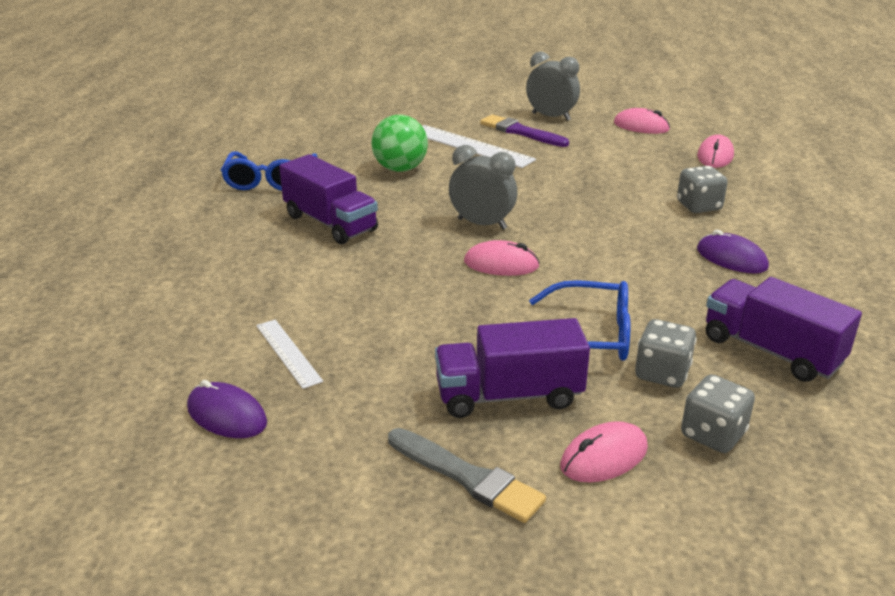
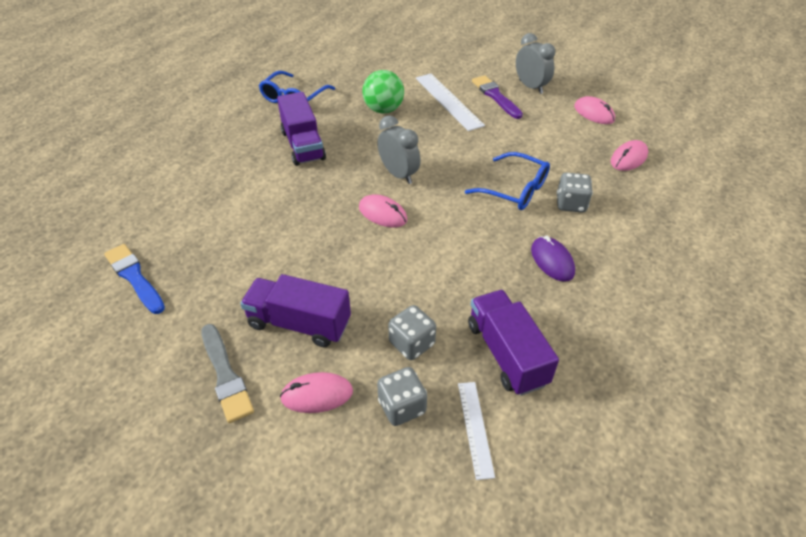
camera: 25 degrees right, 15 degrees up
purple mouse [187,380,267,438] -> blue brush [104,244,165,314]
white ruler [256,320,323,389] -> white ruler moved to [458,382,495,480]
blue glasses [529,280,630,361] -> blue glasses moved to [465,152,550,210]

